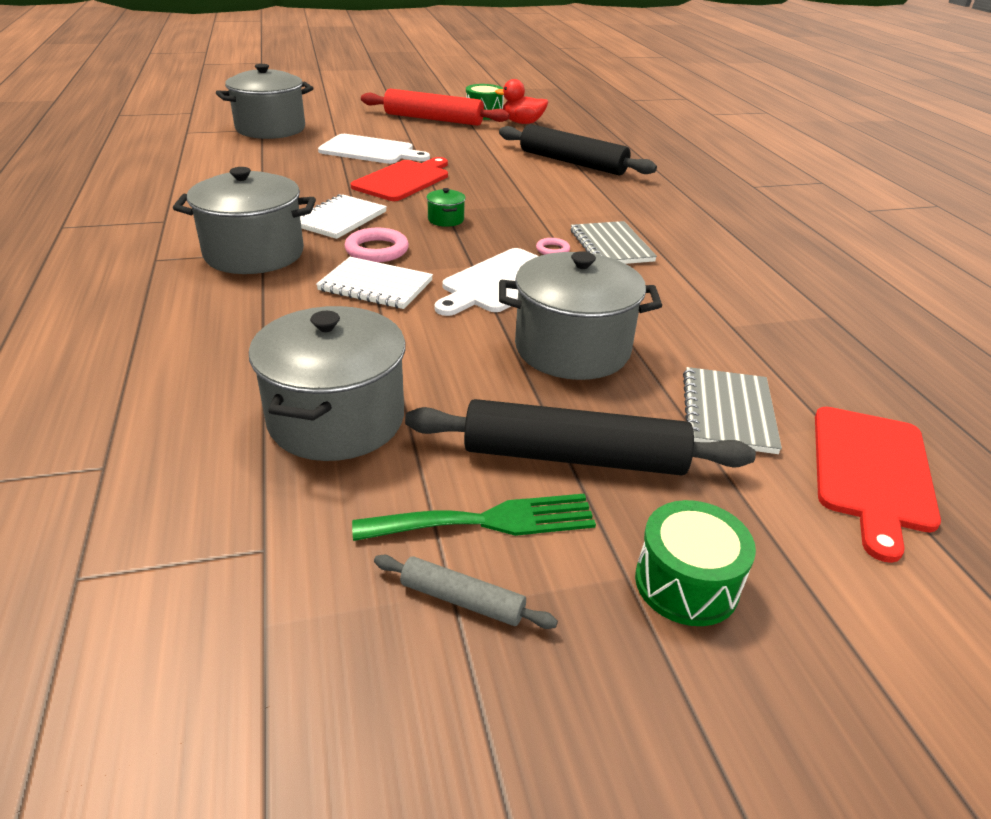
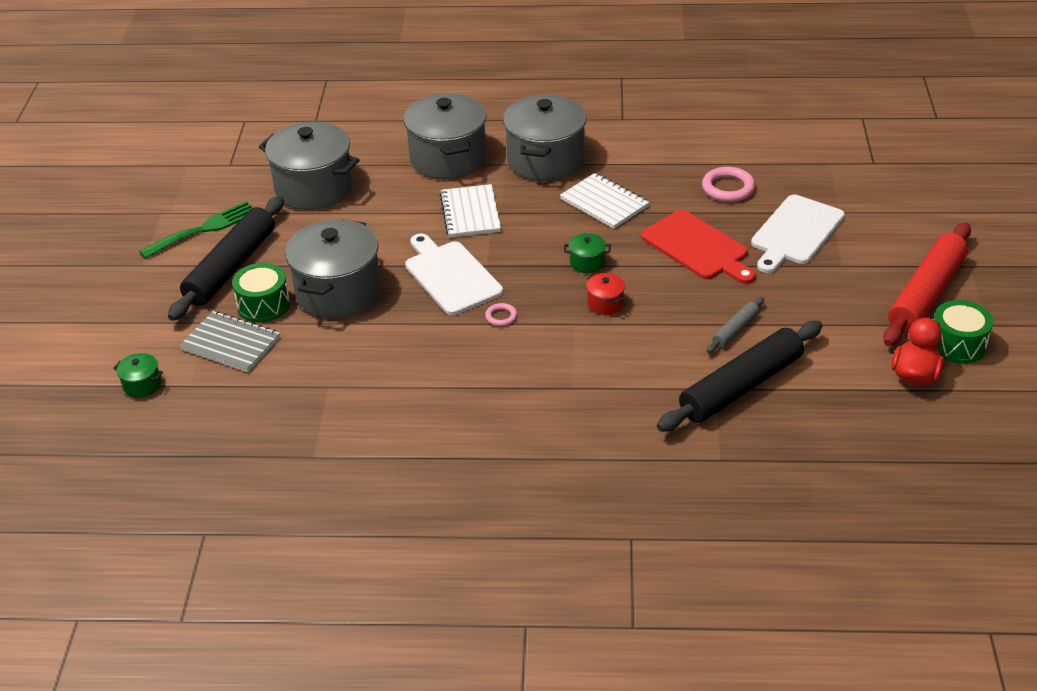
camera: 110 degrees right, 5 degrees up
grey pot [216,64,313,139] -> grey pot moved to [403,93,487,179]
white notebook [316,257,433,309] -> white notebook turned 45 degrees counterclockwise [440,184,501,238]
pink ring [345,228,409,262] -> pink ring moved to [702,167,755,202]
green fork [352,494,596,541] -> green fork turned 135 degrees counterclockwise [139,201,253,259]
grey rolling pin [374,555,558,629] -> grey rolling pin moved to [707,297,764,353]
grey notebook [571,221,657,264] -> none
green drum [635,500,756,626] -> green drum moved to [232,263,290,323]
red cutting board [815,407,941,563] -> green pot [113,353,163,398]
none -> red pot [586,273,625,315]

